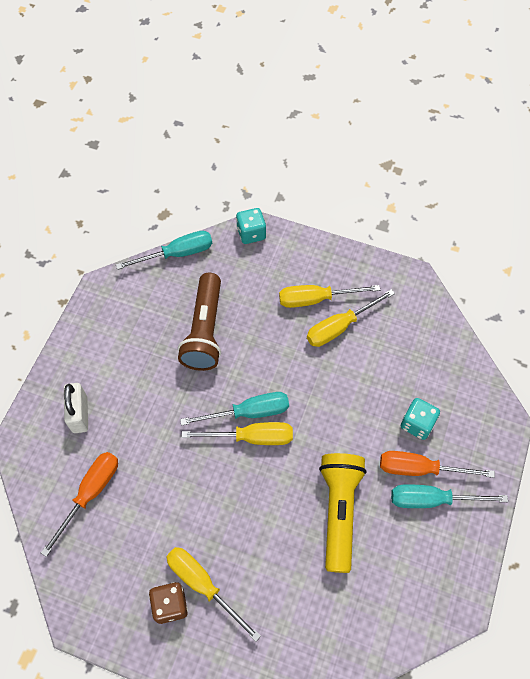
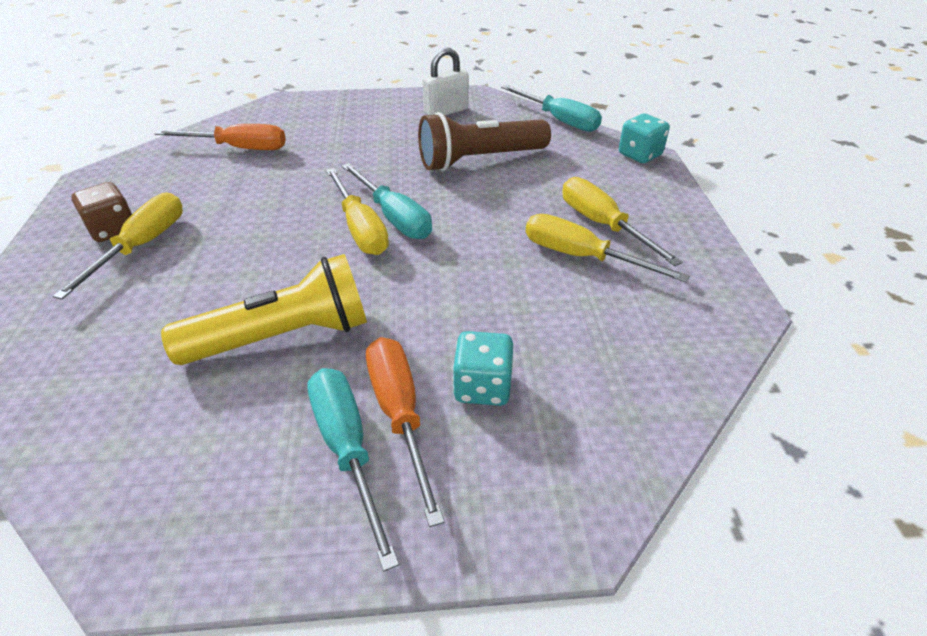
camera: 65 degrees right, 20 degrees down
white padlock [64,383,88,433] -> white padlock moved to [422,48,469,115]

